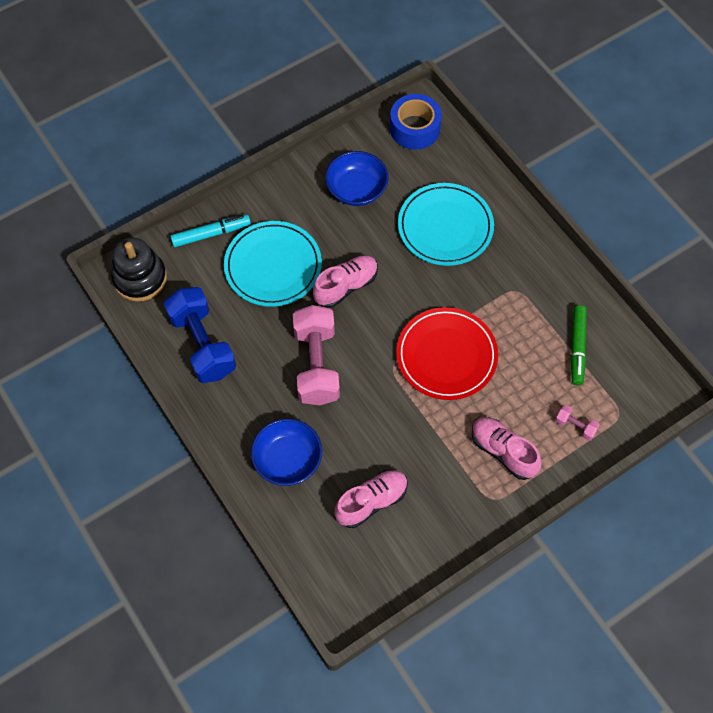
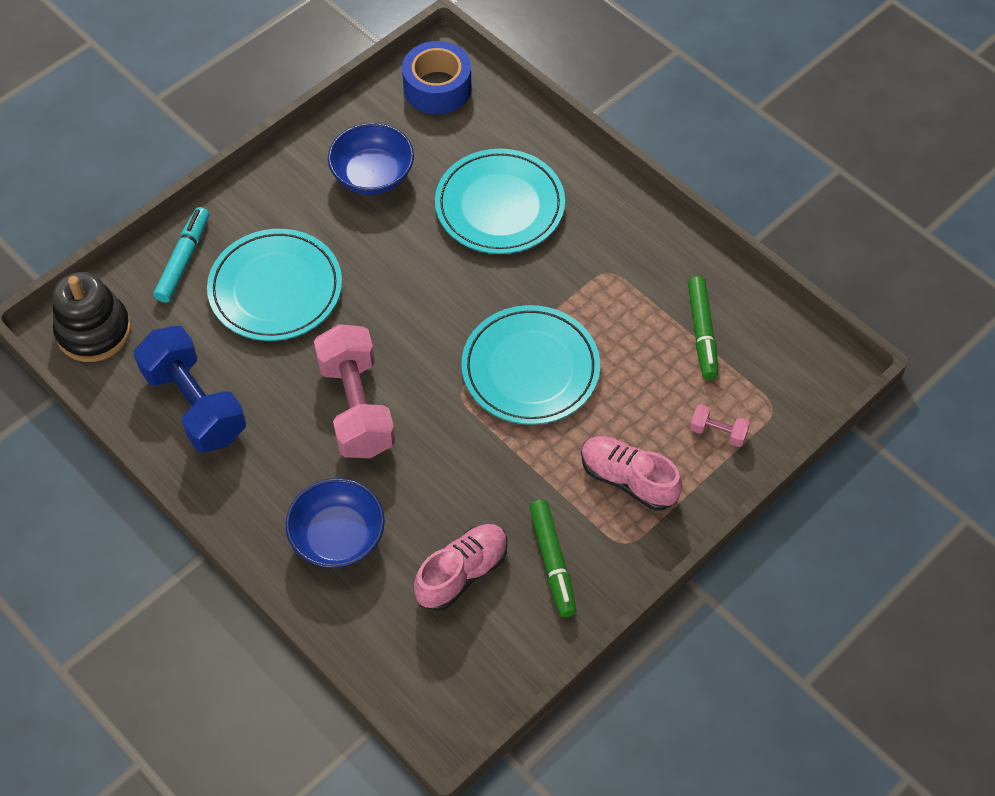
camera: 10 degrees left, 5 degrees down
turquoise marker [170,214,251,247] -> turquoise marker turned 45 degrees counterclockwise [154,207,209,303]
pink shoe [313,255,378,308] -> none
red plate [396,307,498,400] -> turquoise plate [461,305,600,425]
none -> green marker [529,500,577,617]

